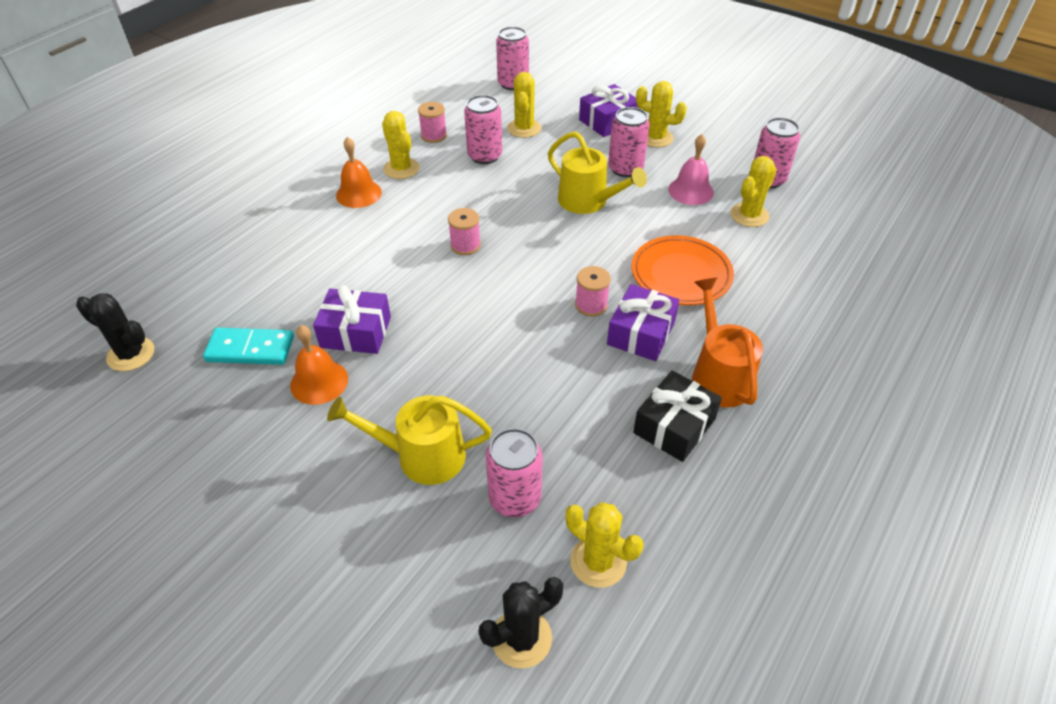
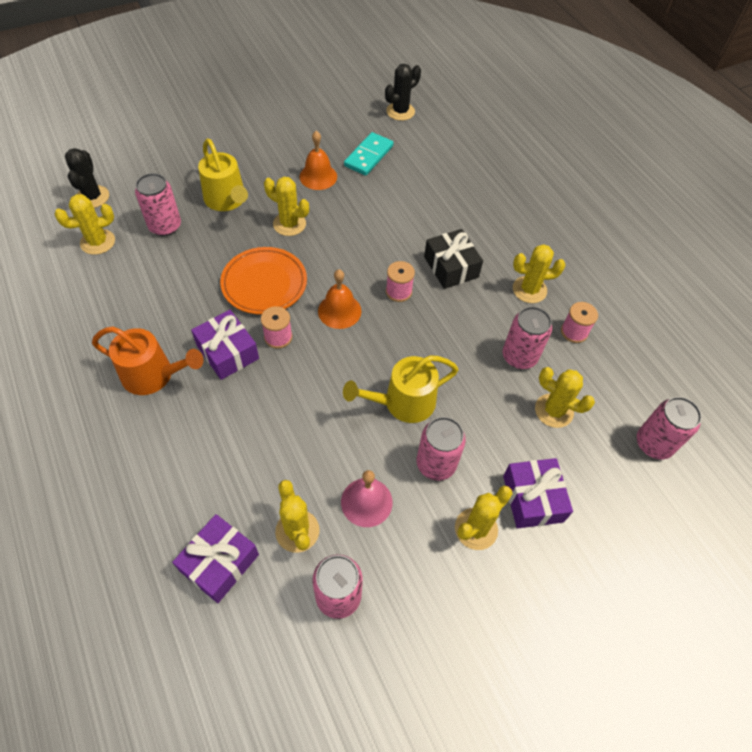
camera: 115 degrees right, 10 degrees up
purple gift [313,285,391,354] -> purple gift moved to [172,514,259,603]
yellow watering can [327,395,492,485] -> yellow watering can turned 120 degrees clockwise [198,138,248,211]
orange bell [336,137,382,208] -> orange bell moved to [318,269,361,329]
orange plate [632,235,734,305] -> orange plate moved to [220,247,307,315]
black gift [633,370,722,462] -> black gift moved to [424,229,483,289]
none -> yellow cactus [264,177,309,236]

